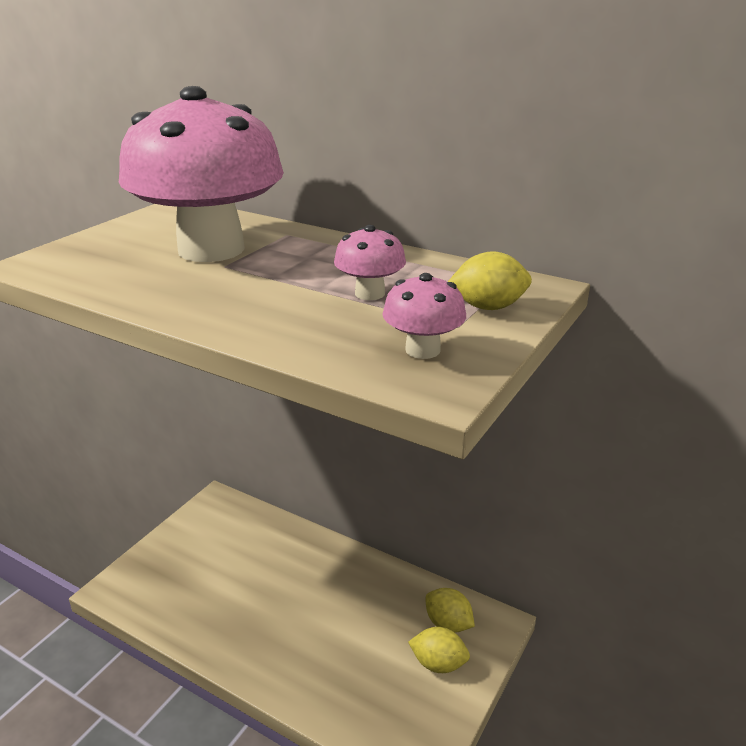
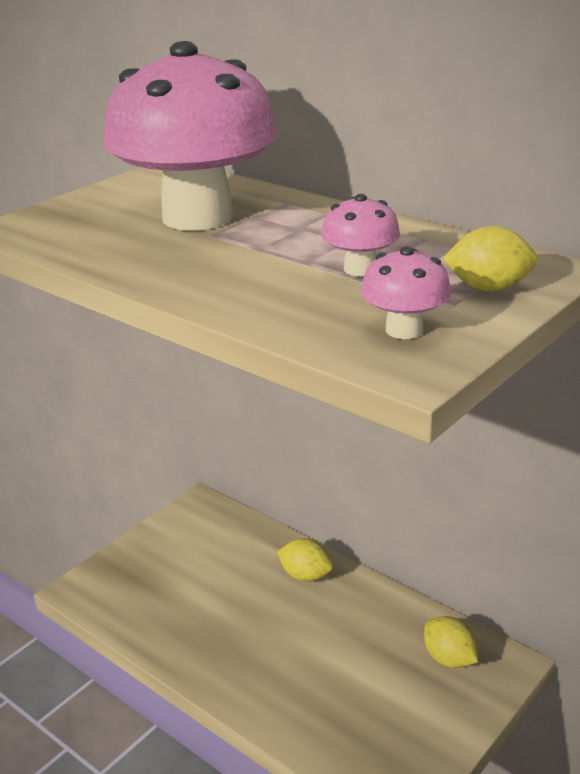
camera: 10 degrees right, 0 degrees up
yellow lemon [408,627,470,673] -> yellow lemon moved to [277,538,333,582]

